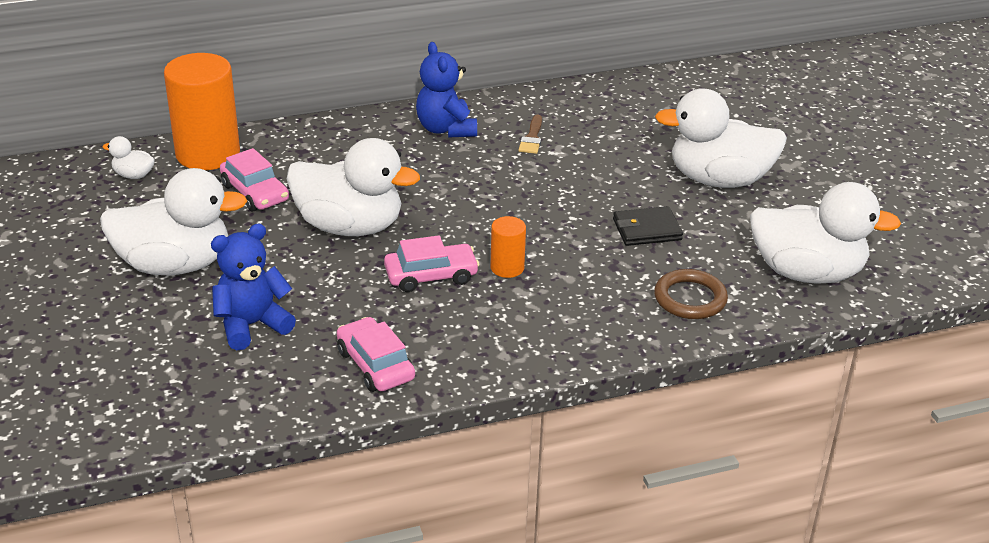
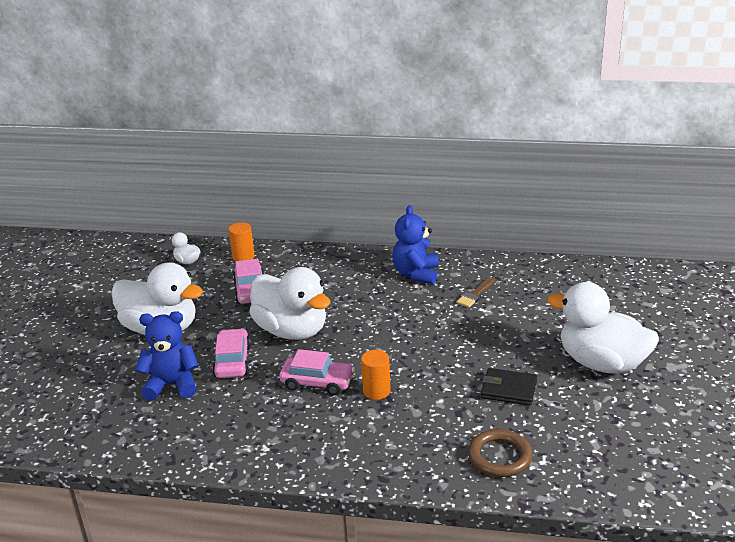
camera: 30 degrees right, 5 degrees down
orange cylinder [164,53,240,170] -> orange cylinder [229,222,255,261], size x0.48
pink car [337,317,415,392] -> pink car moved to [212,328,251,378]
white duck [750,182,901,283] -> none

